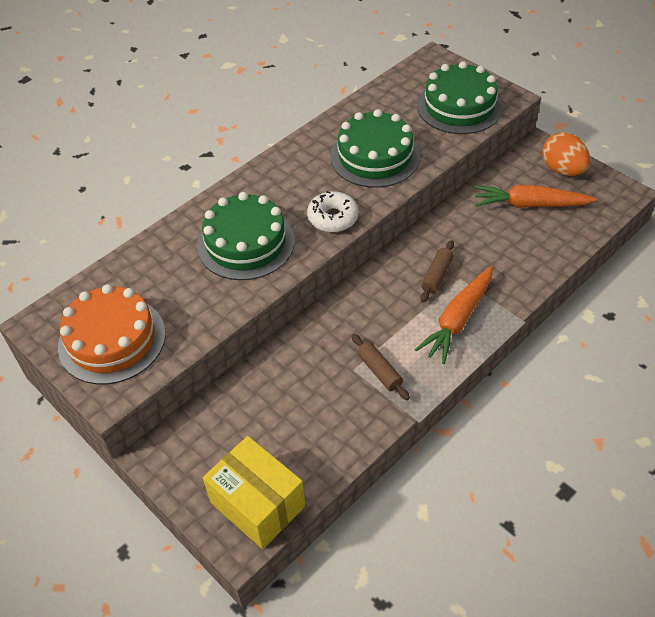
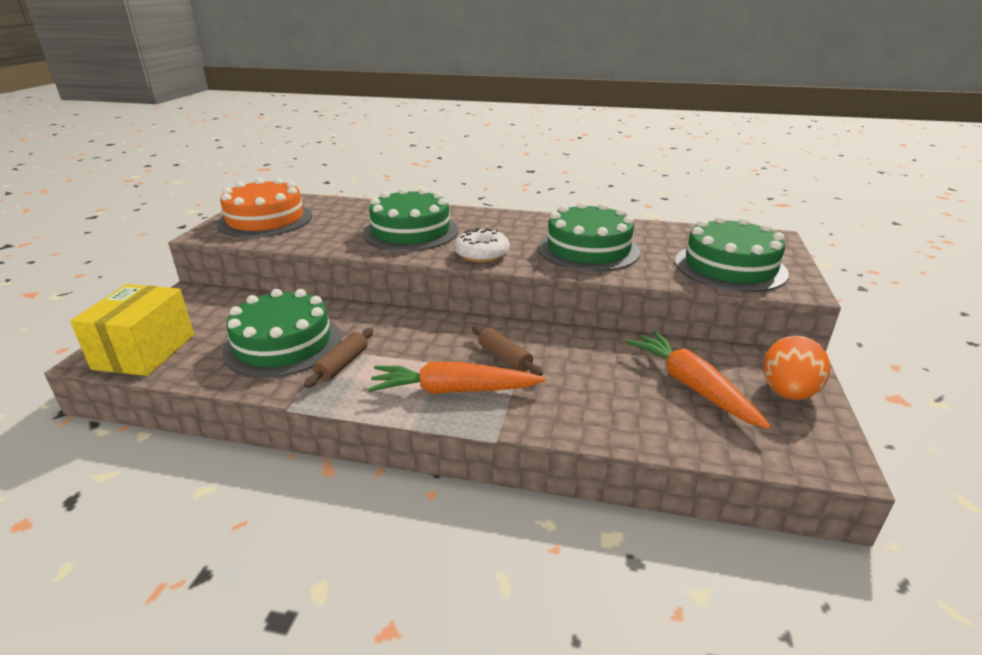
camera: 55 degrees right, 20 degrees down
brown rolling pin [420,240,454,303] -> brown rolling pin turned 60 degrees clockwise [472,326,543,376]
none -> green cake [222,289,341,378]

